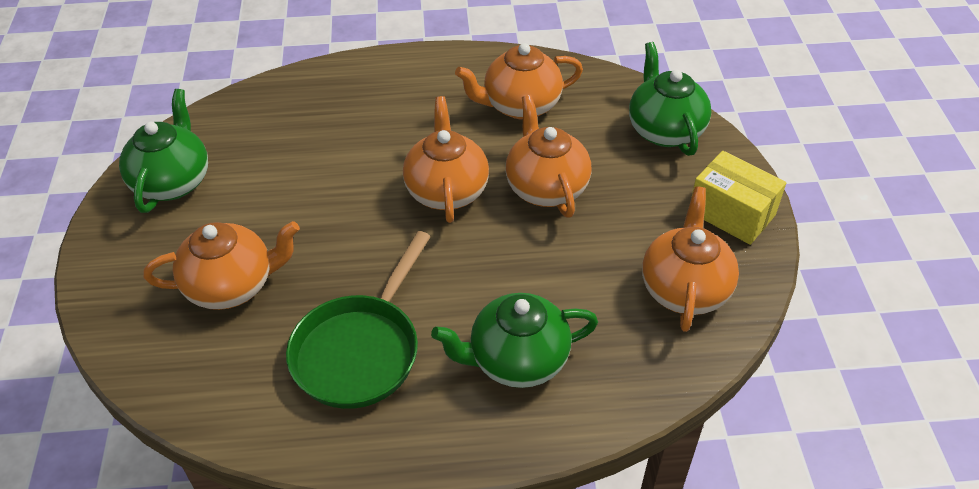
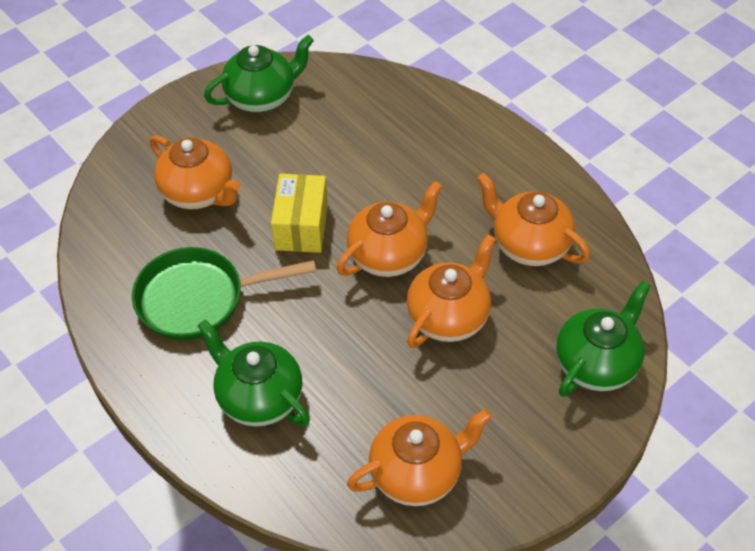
camera: 55 degrees right, 5 degrees up
yellow box [690,151,786,245] -> yellow box moved to [271,174,328,253]

